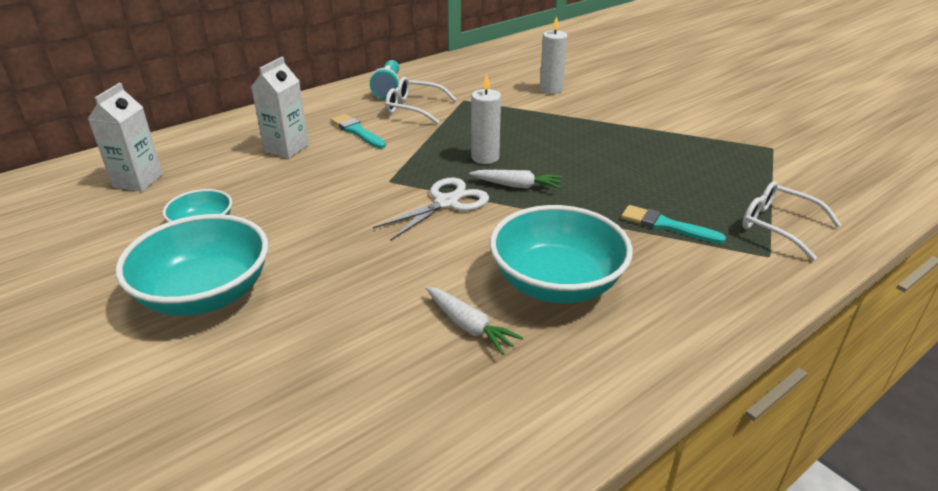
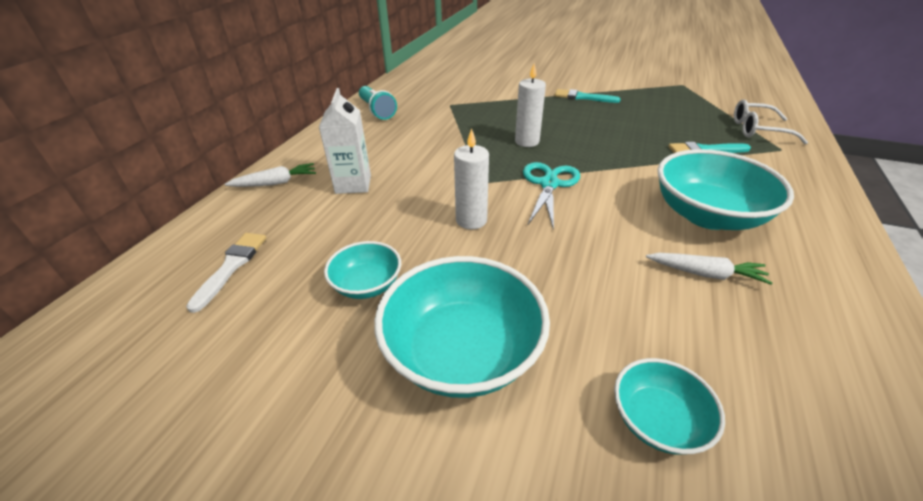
camera: 30 degrees left, 5 degrees up
white carton [88,83,163,191] -> white brush [186,233,266,313]
turquoise brush [331,114,386,148] -> turquoise brush moved to [554,89,621,103]
white scissors [373,177,489,241] -> turquoise scissors [523,162,580,230]
white glasses [385,77,457,124] -> none
white carrot [469,170,562,189] -> white carrot moved to [225,163,316,187]
white candle [540,16,568,94] -> white candle moved to [454,128,489,229]
none -> turquoise bowl [614,358,725,455]

